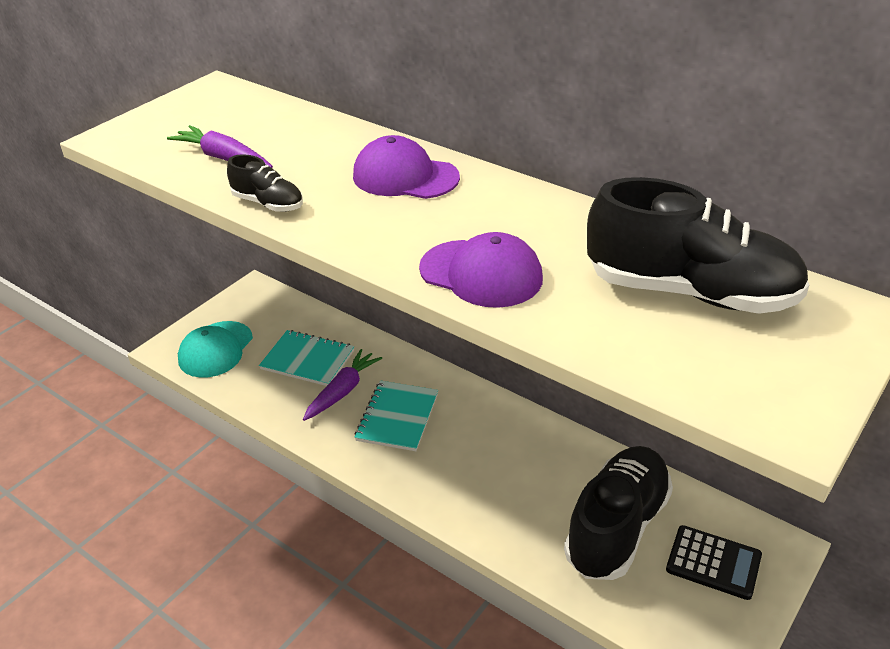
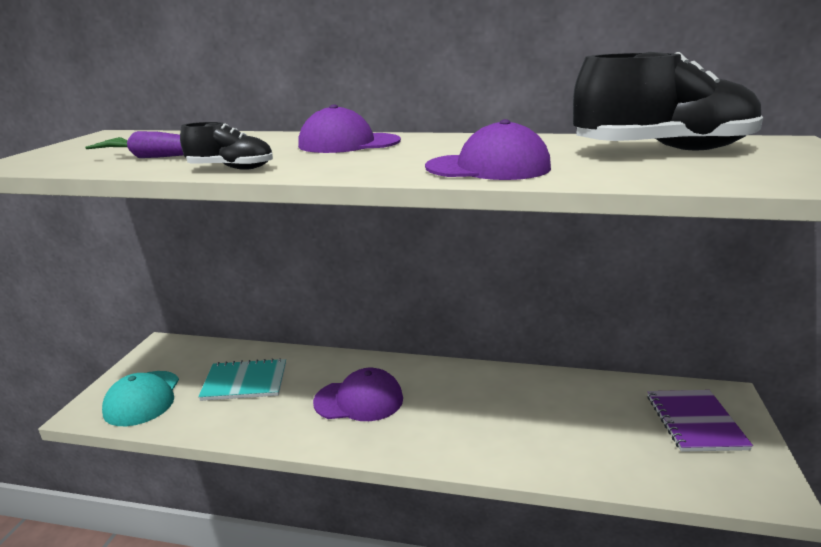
camera: 25 degrees left, 15 degrees down
purple carrot [303,349,382,421] -> none
turquoise notebook [355,381,438,451] -> purple cap [313,368,403,421]
black shoe [564,446,673,580] -> none
black calculator [666,525,762,600] -> purple notebook [647,390,753,452]

